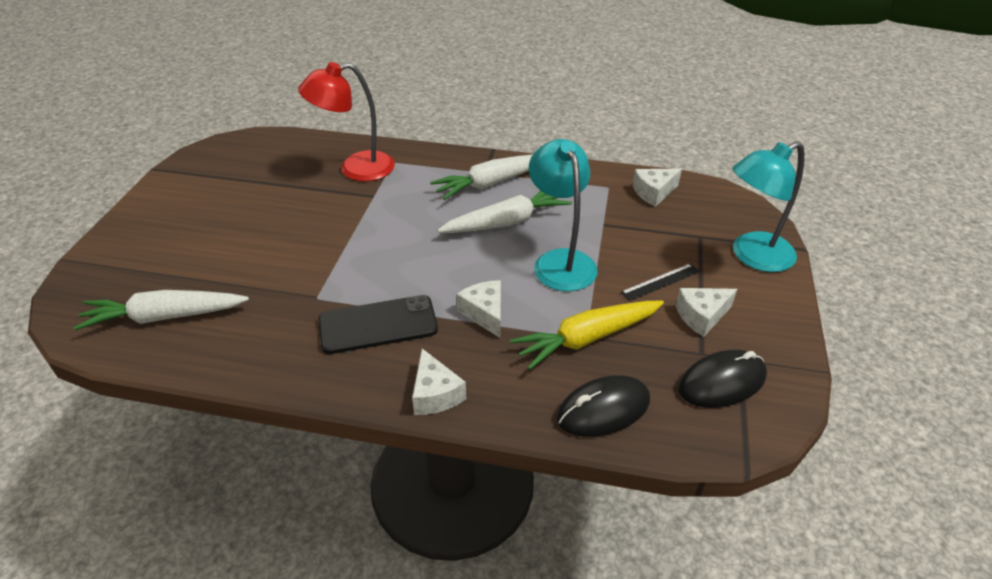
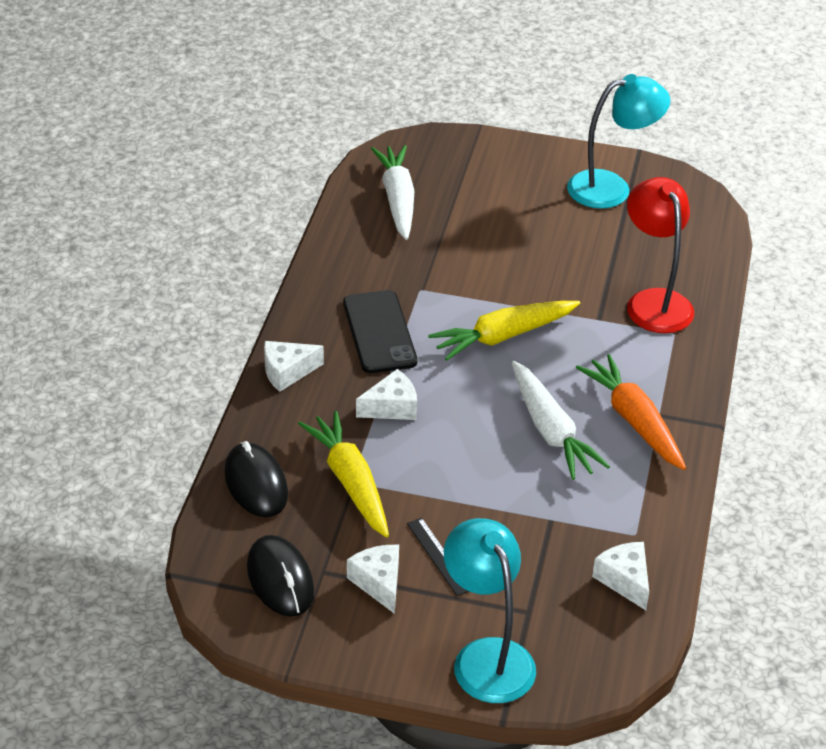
camera: 90 degrees right, 0 degrees up
white carrot [430,154,533,200] -> orange carrot [576,354,686,470]
turquoise lamp [529,139,597,291] -> turquoise lamp moved to [567,74,670,209]
none -> yellow carrot [428,301,580,361]

